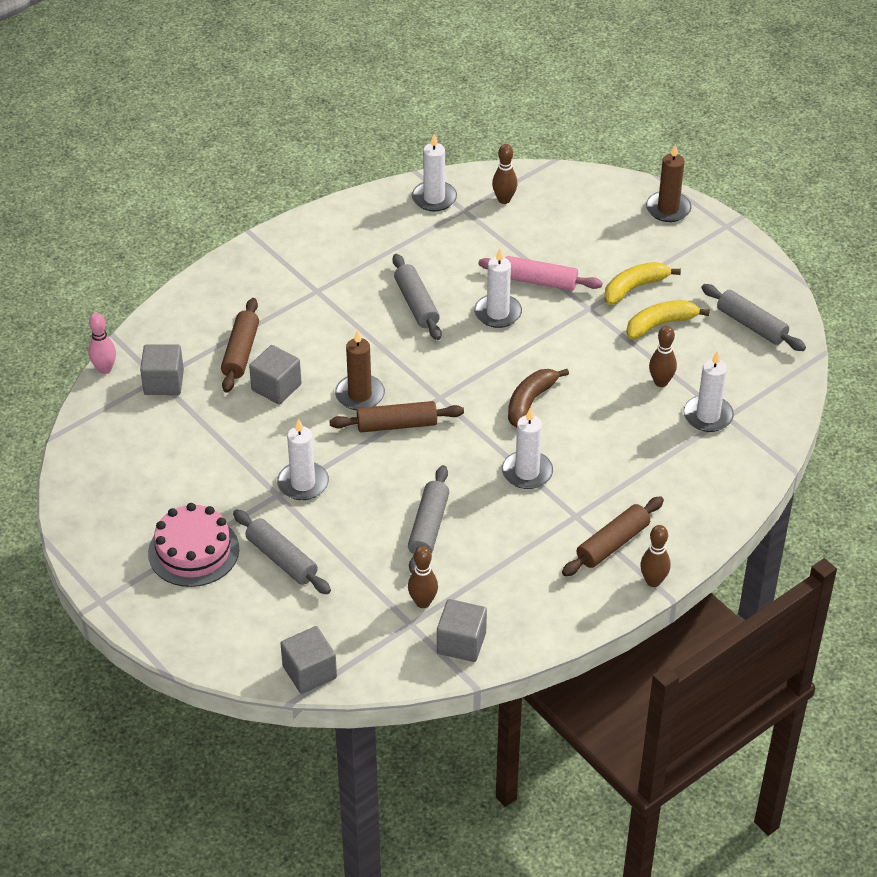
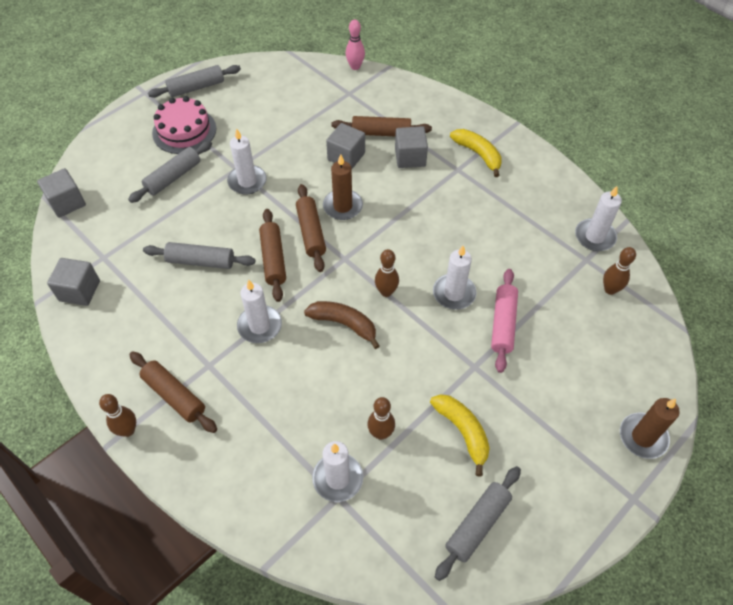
camera: 85 degrees right, 10 degrees up
grey cube [140,344,184,395] -> grey cube moved to [395,126,428,168]
grey rolling pin [393,254,442,340] -> grey rolling pin moved to [148,65,241,98]
brown bowling pin [408,546,438,608] -> brown bowling pin moved to [375,249,399,297]
yellow banana [604,262,681,305] -> yellow banana moved to [450,129,502,177]
none -> brown rolling pin [259,209,286,302]

